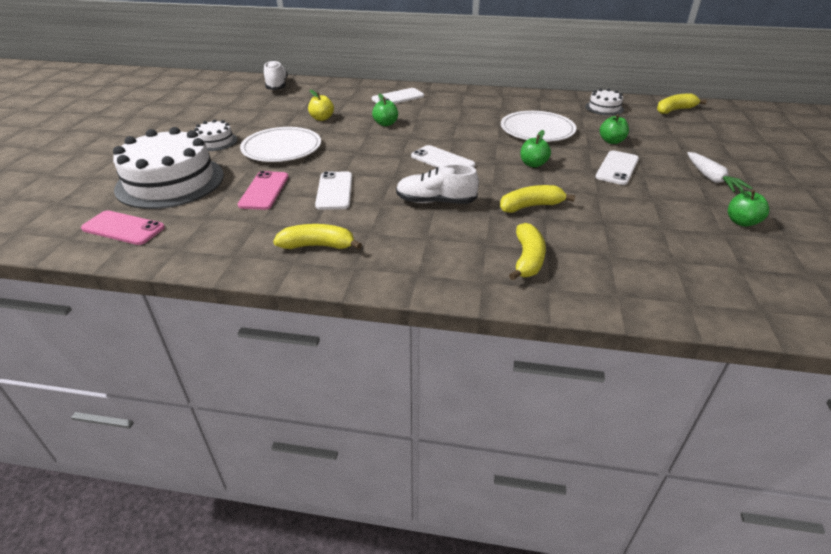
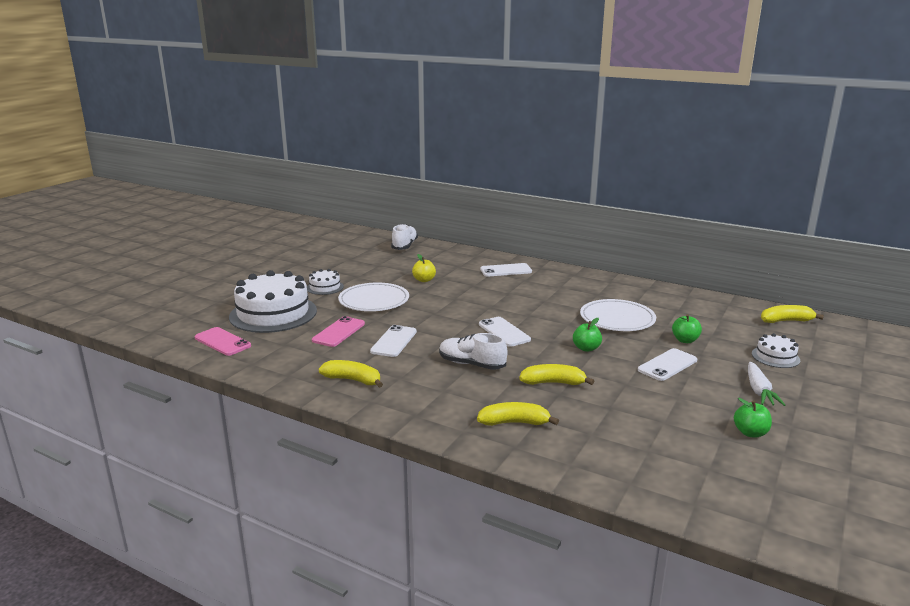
camera: 20 degrees right, 15 degrees down
green apple [372,93,398,126] -> none
yellow banana [509,223,546,280] -> yellow banana turned 120 degrees counterclockwise [477,402,559,426]
white cake [585,89,624,116] -> white cake moved to [752,333,800,368]

